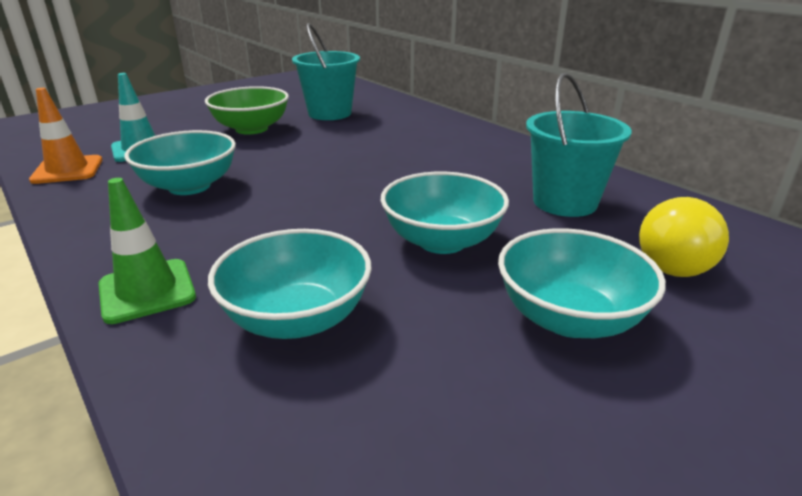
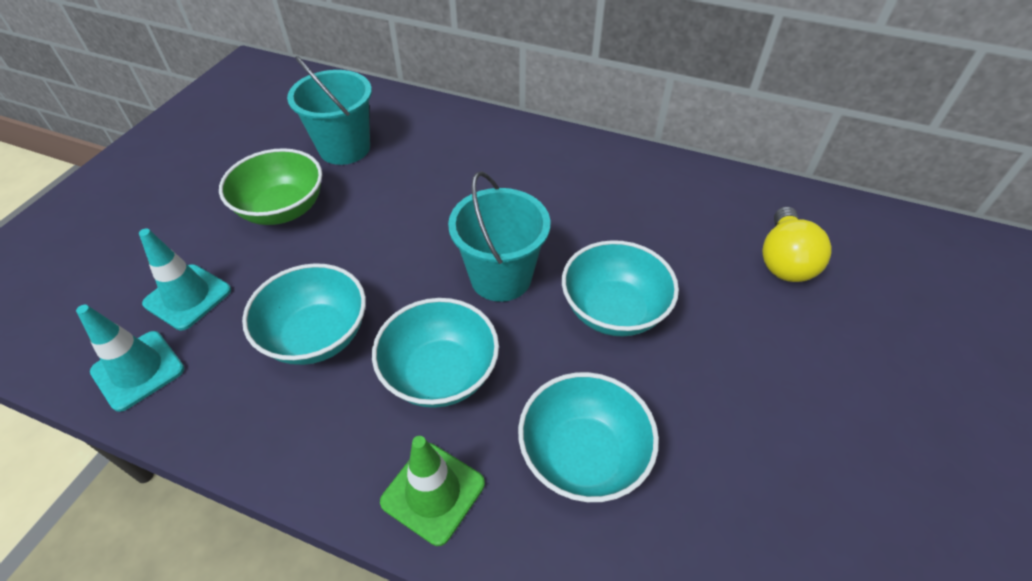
camera: 30 degrees left, 20 degrees up
orange traffic cone [29,88,103,184] -> turquoise traffic cone [76,305,184,412]
turquoise bowl [498,228,666,338] -> turquoise bowl moved to [372,298,499,408]
turquoise bucket [526,73,632,217] -> turquoise bucket moved to [448,171,550,302]

